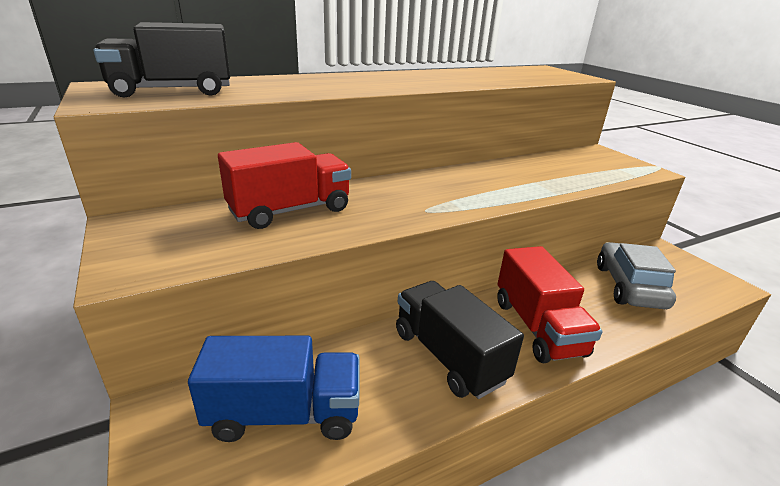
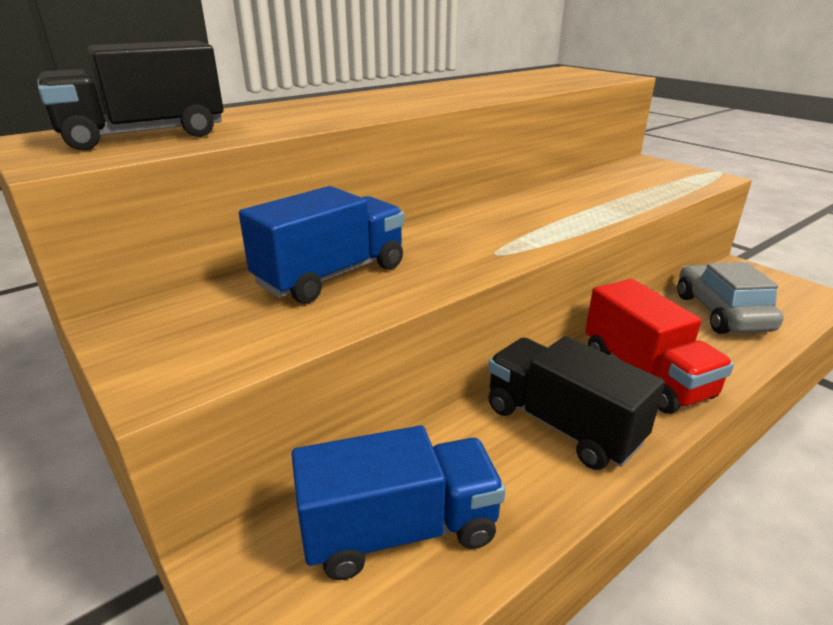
camera: 10 degrees left, 0 degrees up
red truck [218,142,351,229] -> blue truck [239,186,404,304]

